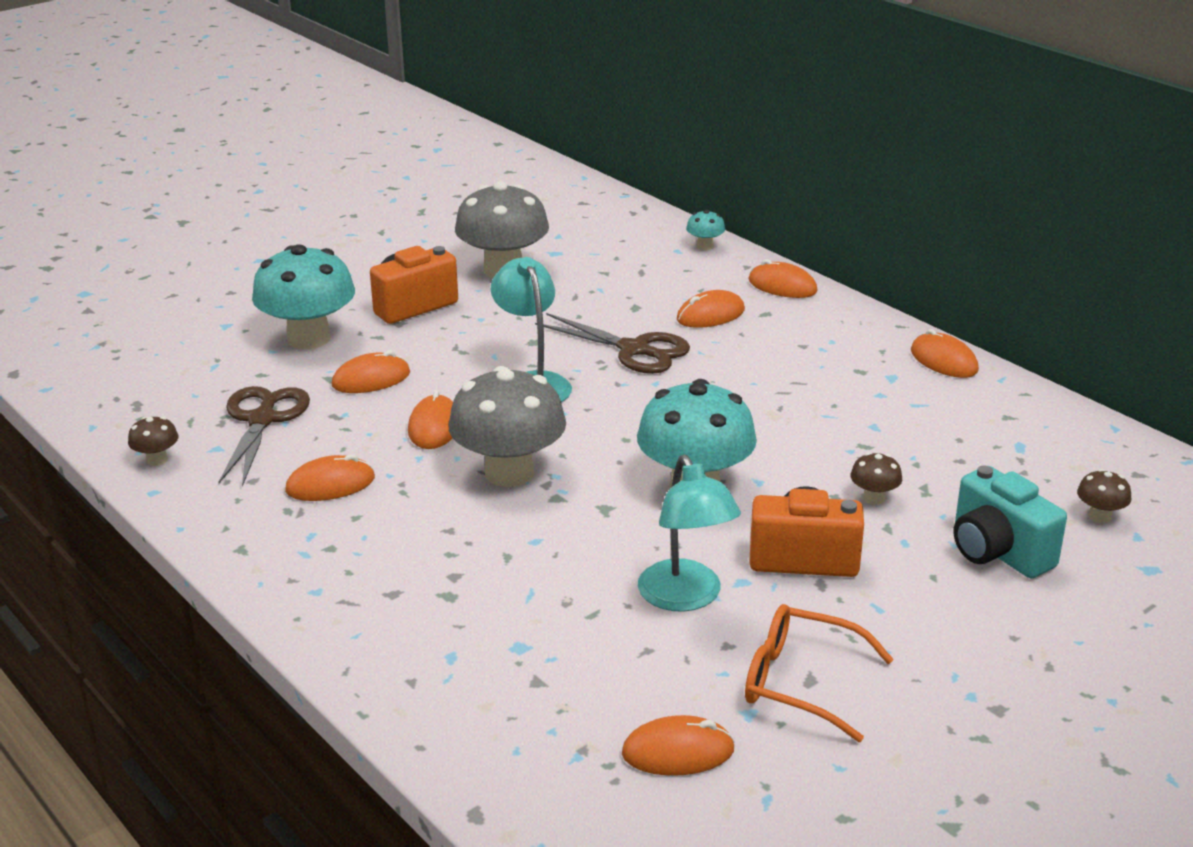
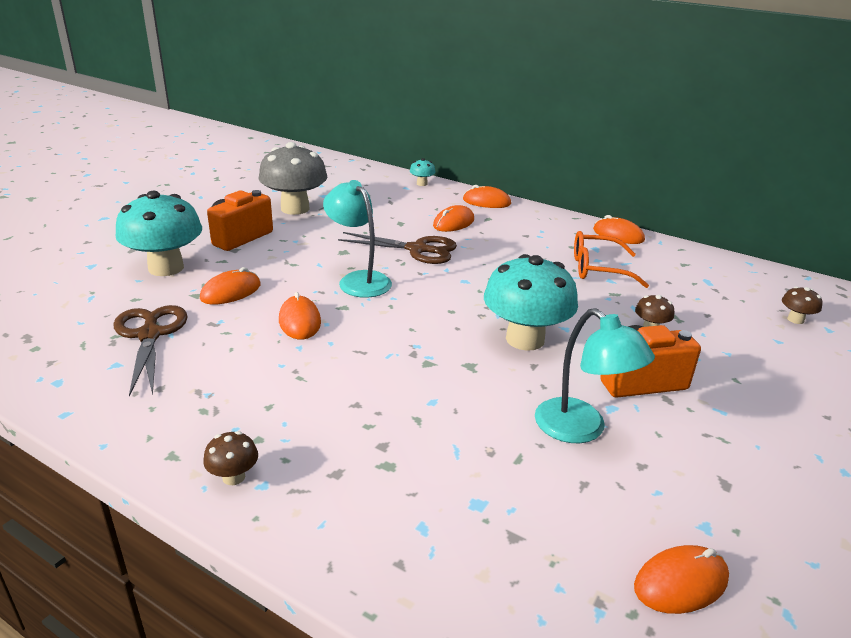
camera: 20 degrees left, 0 degrees up
brown mushroom [128,416,179,466] -> brown mushroom moved to [203,431,258,485]
orange mouse [285,454,375,501] -> none
grey mushroom [448,366,566,487] -> none
orange glasses [745,604,894,742] -> orange glasses moved to [574,231,649,288]
turquoise camera [953,466,1067,578] -> none

